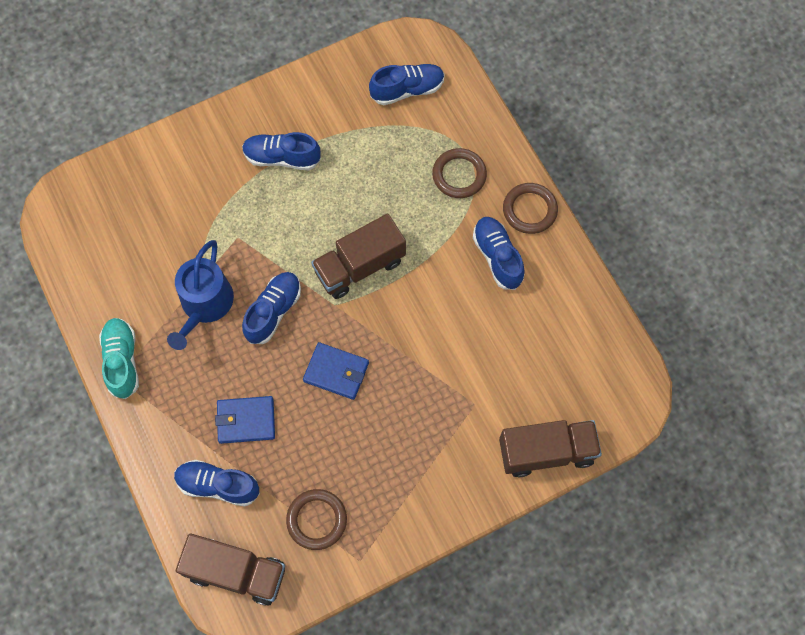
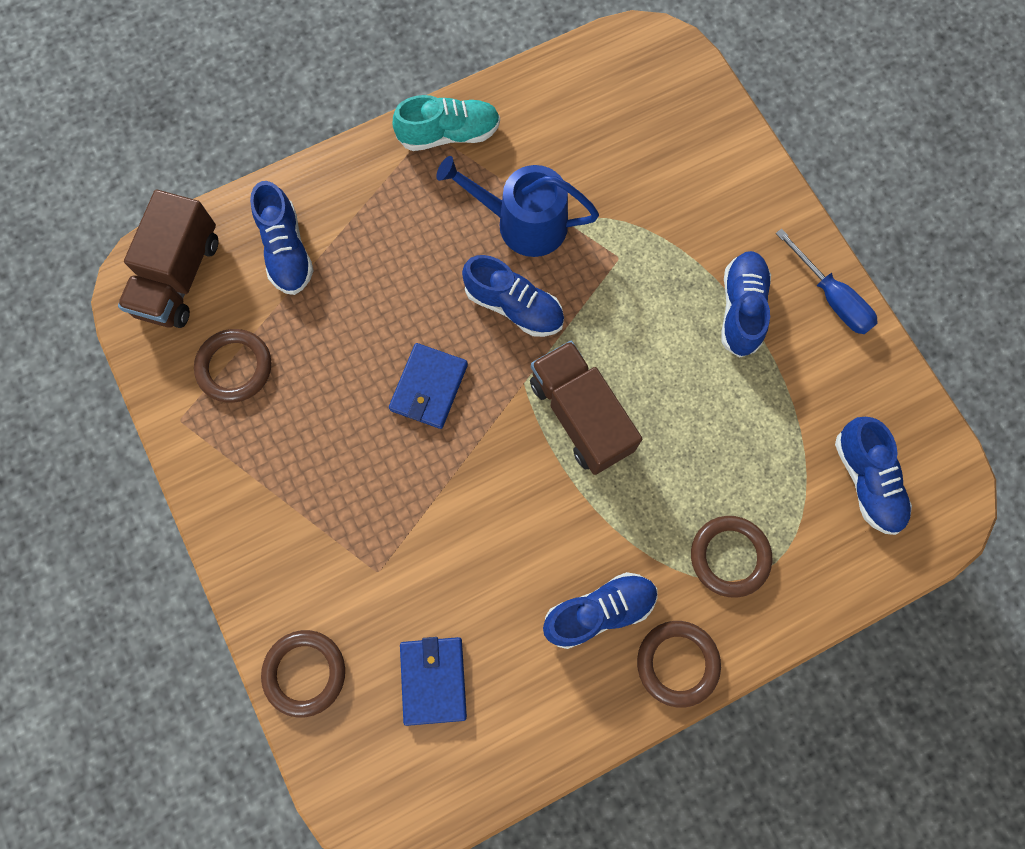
camera: 90 degrees right, 5 degrees up
blue shoe [174,460,260,507] -> blue shoe turned 150 degrees clockwise [250,181,314,295]
blue wallet [215,396,275,444] -> blue wallet moved to [400,637,467,726]
brown truck [499,420,602,477] -> brown ring [261,630,345,717]
none -> blue screwdriver [776,229,878,334]

